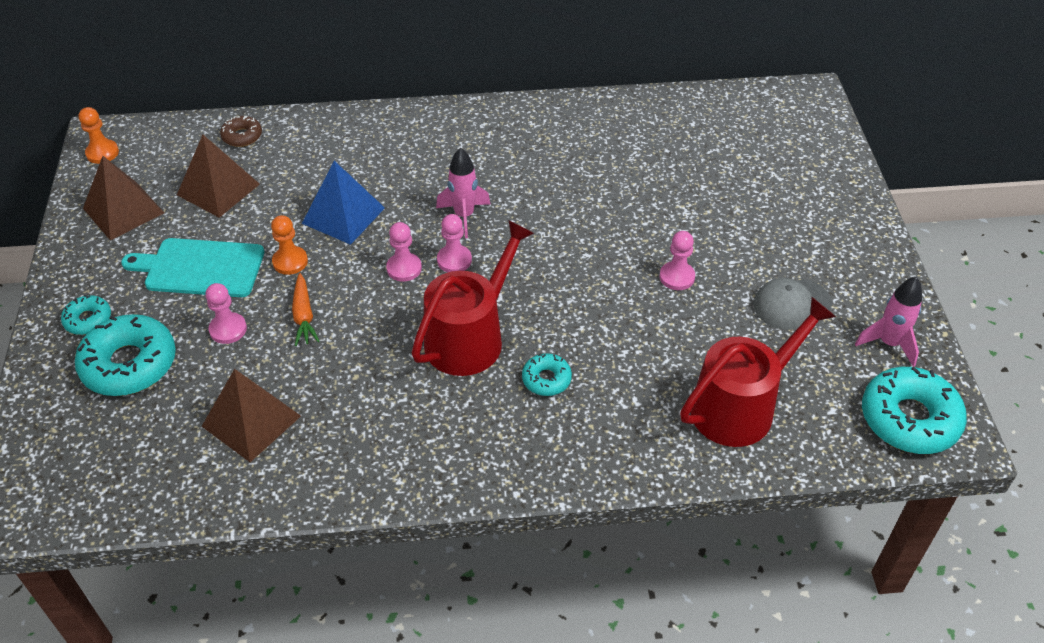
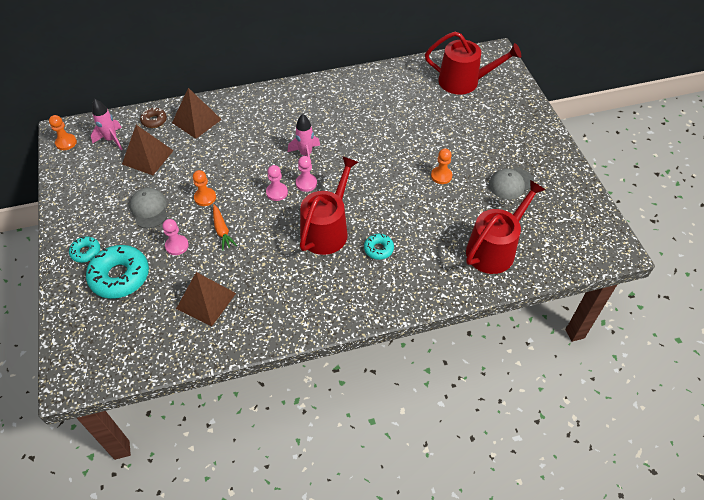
camera: 10 degrees left, 5 degrees up
brown pyramid [83,156,164,241] -> brown pyramid moved to [172,88,222,139]
turquoise cutting board [121,238,264,297] -> grey cap [130,188,168,228]
blue pyramid [302,161,385,245] -> none
pink pawn [660,231,695,290] -> orange pawn [431,148,452,184]
pink rocket [855,277,922,367] -> pink rocket moved to [91,99,123,150]
turquoise donut [862,367,967,454] -> none
none -> red watering can [425,31,521,95]

